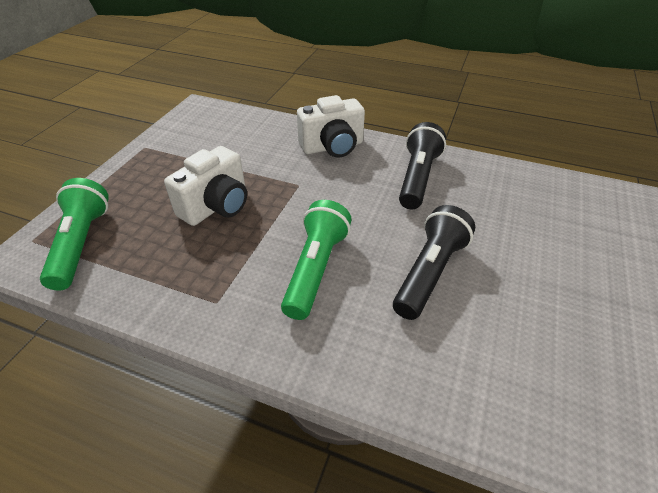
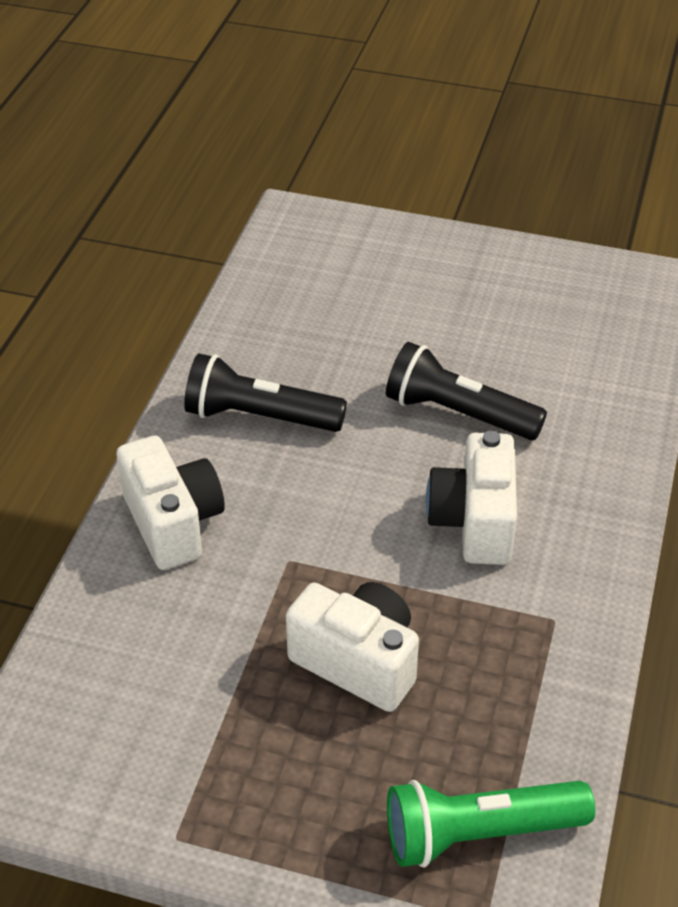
camera: 95 degrees left, 0 degrees up
green flashlight [281,200,352,320] -> white camera [426,430,517,565]

